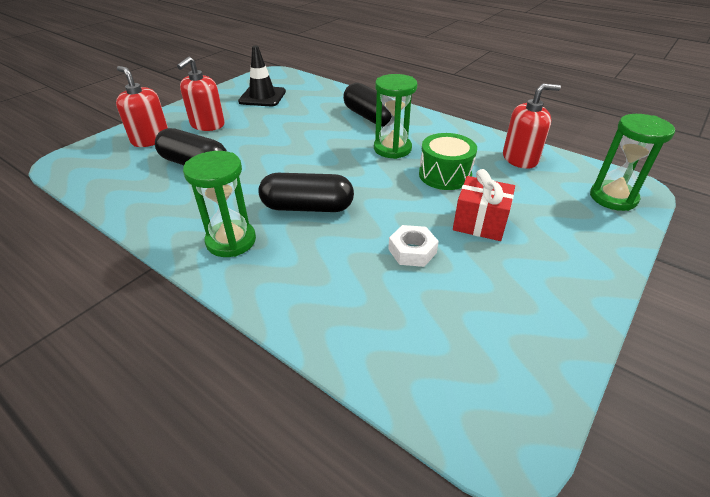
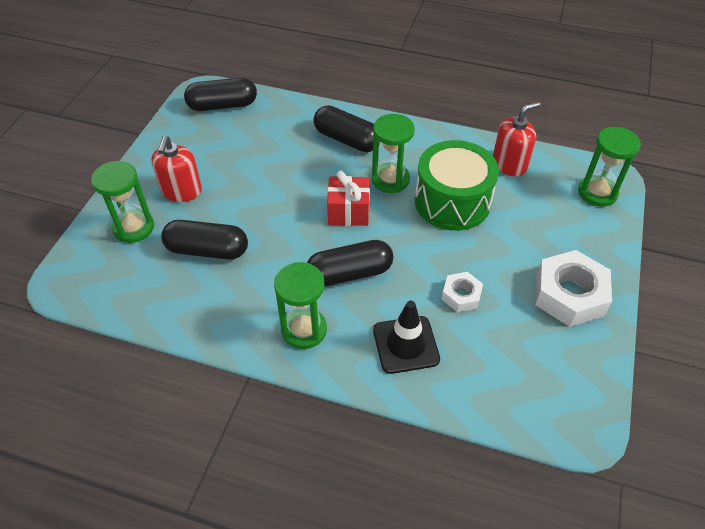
camera: 20 degrees left, 10 degrees up
red soap dispenser [116,66,168,147] -> green hourglass [91,161,154,243]
black traffic cone [238,46,286,106] -> black traffic cone moved to [373,301,440,374]
green drum [419,133,477,190] -> green drum [415,140,499,231], size x1.53
red gift [453,169,515,241] -> red gift moved to [327,171,370,226]
none -> black capsule [184,77,257,111]
none -> white nut [535,250,612,327]

